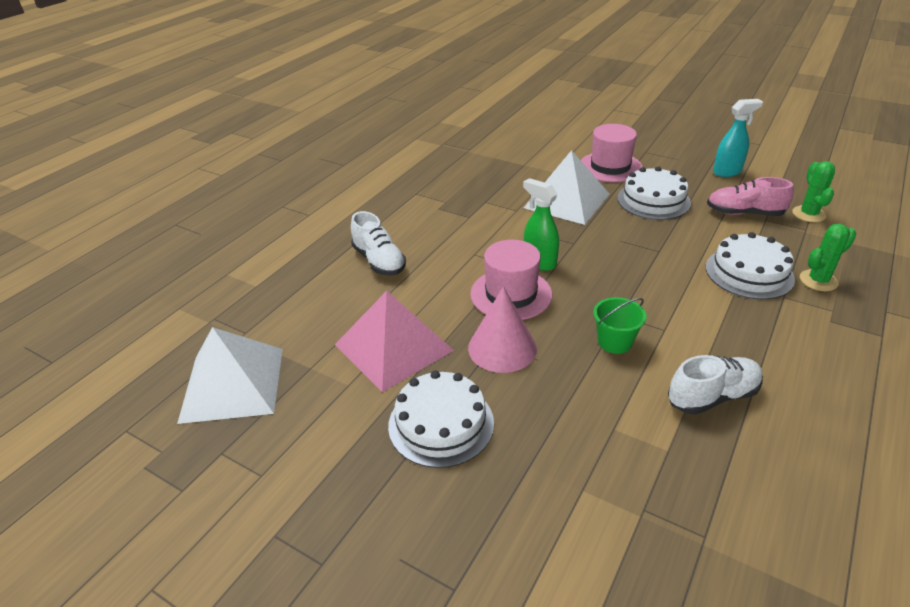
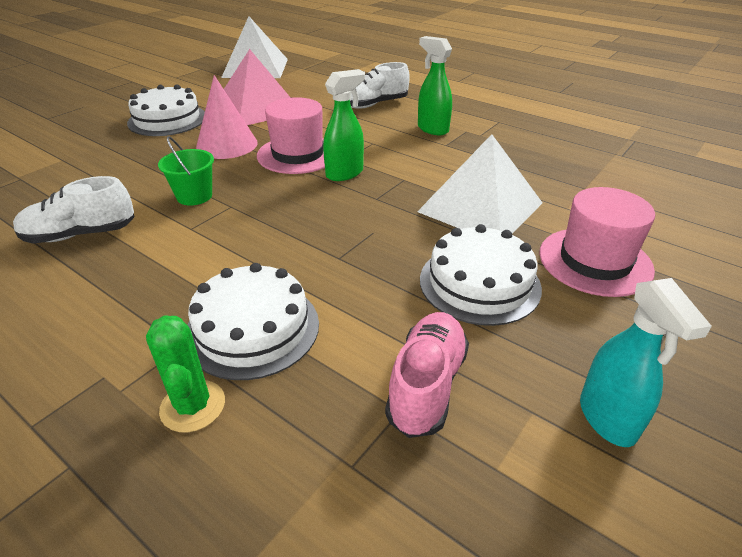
camera: 95 degrees right, 0 degrees up
white shoe [668,355,763,415] -> white shoe turned 90 degrees clockwise [13,176,135,244]
green cactus [792,161,835,222] -> none
none -> green spray bottle [418,36,452,135]

